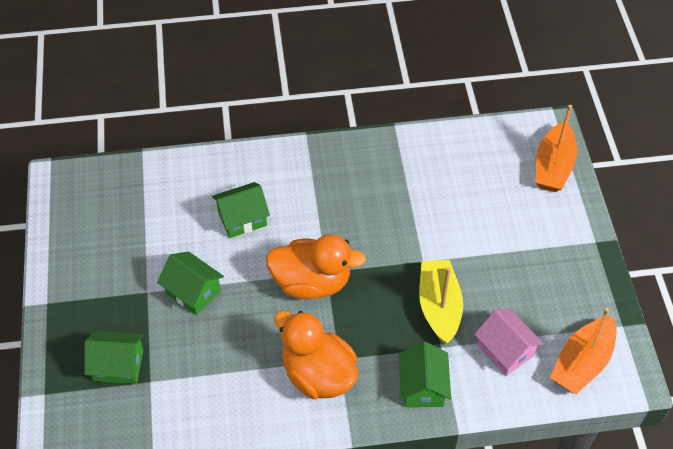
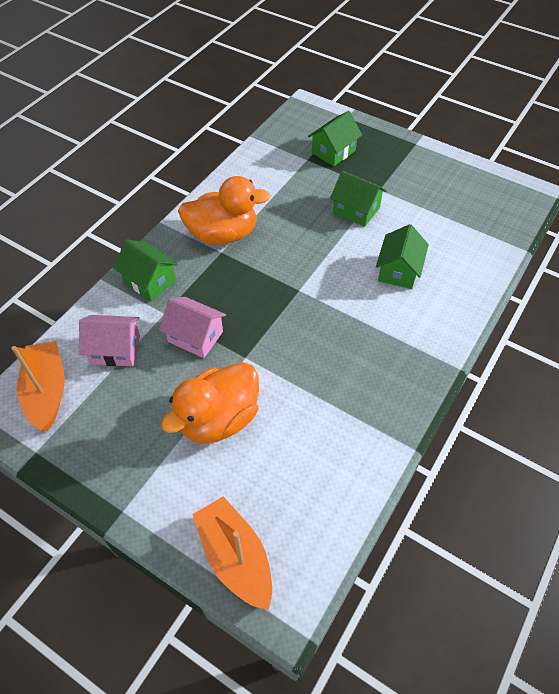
camera: 130 degrees right, 0 degrees up
green house [157,251,224,315] -> green house turned 45 degrees clockwise [330,170,387,227]
orange duck [266,234,366,299] -> orange duck moved to [161,362,259,444]
yellow boat [419,260,463,344] -> pink house [159,297,226,358]

